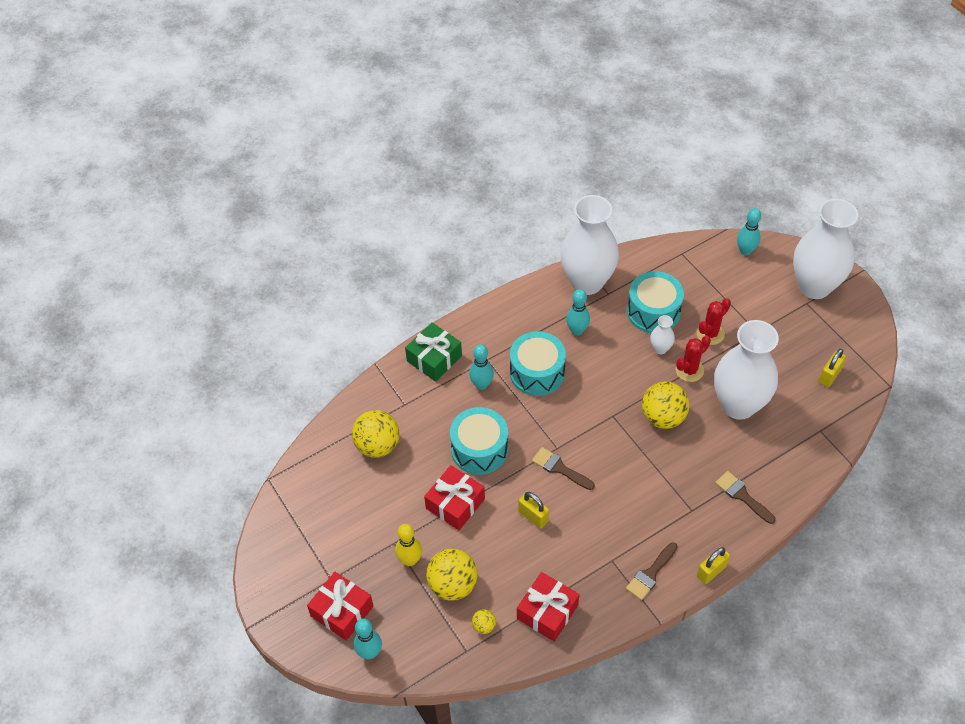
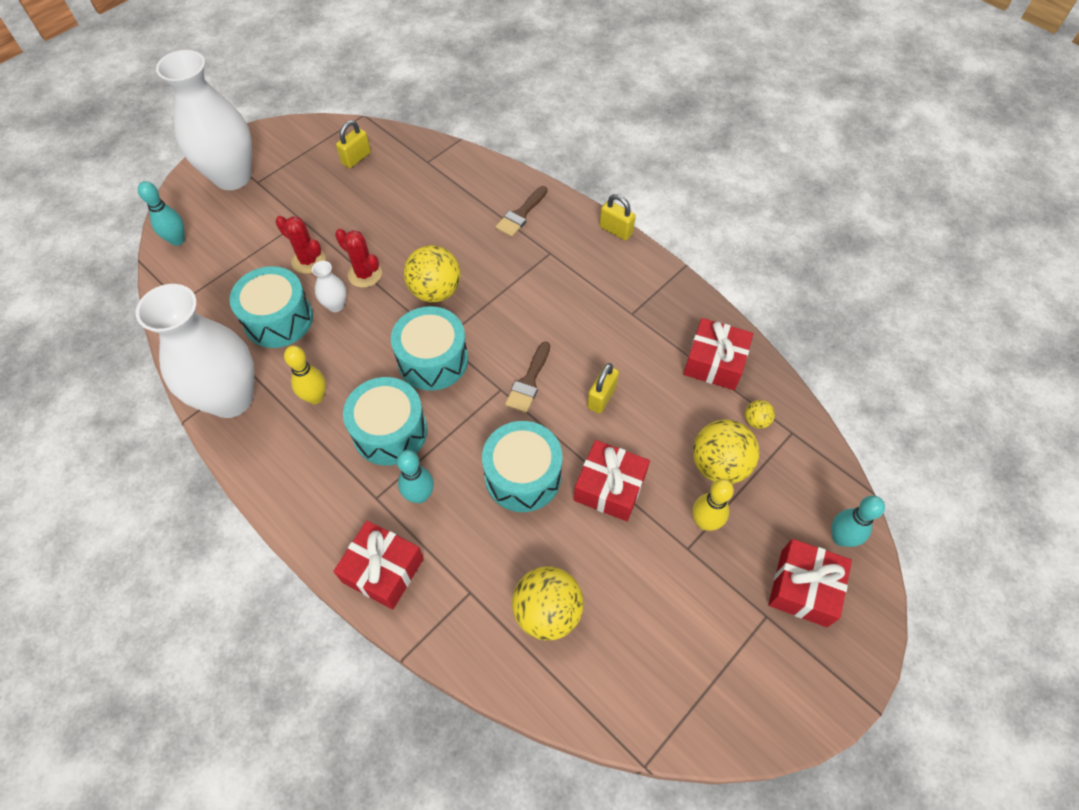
camera: 105 degrees left, 5 degrees up
green gift [405,322,462,382] -> red gift [333,520,424,610]
turquoise bowling pin [566,289,590,336] -> yellow bowling pin [284,346,326,404]
brown brush [626,542,678,600] -> none
white vase [714,320,779,420] -> none
yellow padlock [819,349,846,387] -> yellow padlock turned 75 degrees counterclockwise [336,120,371,168]
none -> turquoise drum [391,306,468,391]

